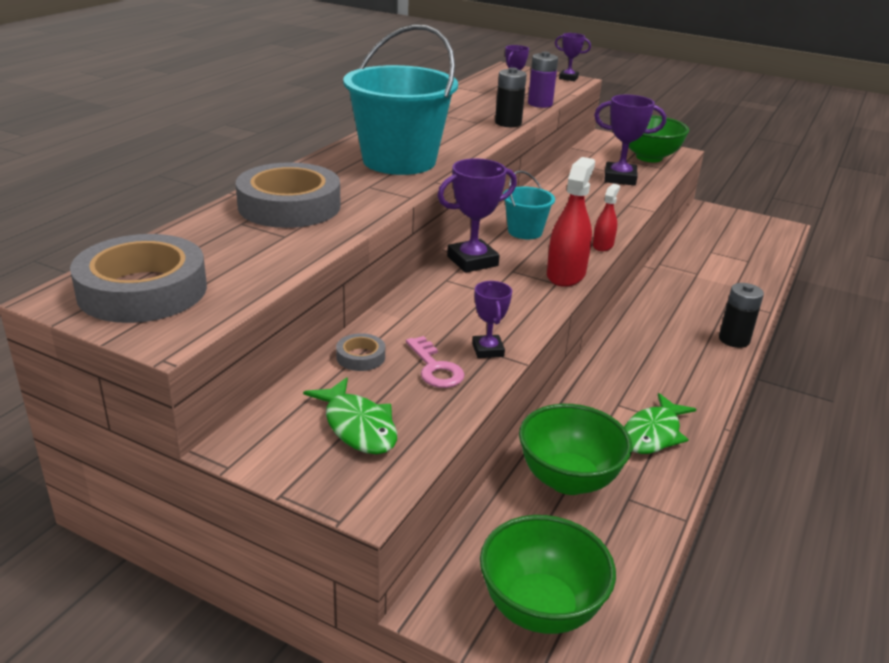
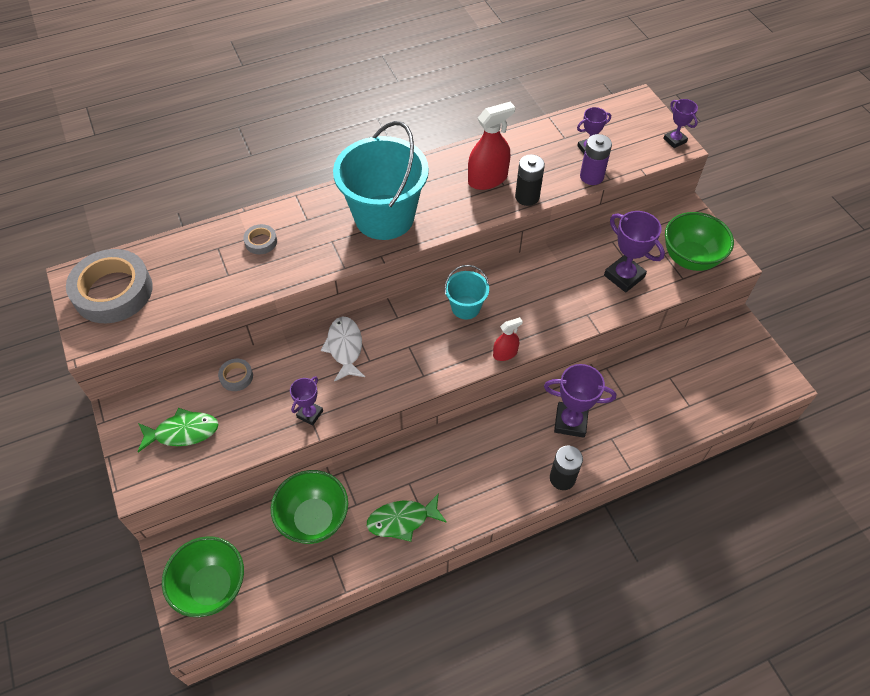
camera: 40 degrees right, 25 degrees up
grey tape [236,162,341,228] -> grey tape [243,224,277,254], size x0.43
green fish [303,377,397,454] -> green fish turned 105 degrees counterclockwise [138,408,219,452]
pink key [406,336,465,388] -> none
purple trophy [437,159,517,273] -> purple trophy moved to [544,364,616,438]
red spray bottle [547,157,595,287] -> red spray bottle moved to [468,102,515,190]
none -> white fish [321,317,365,382]

